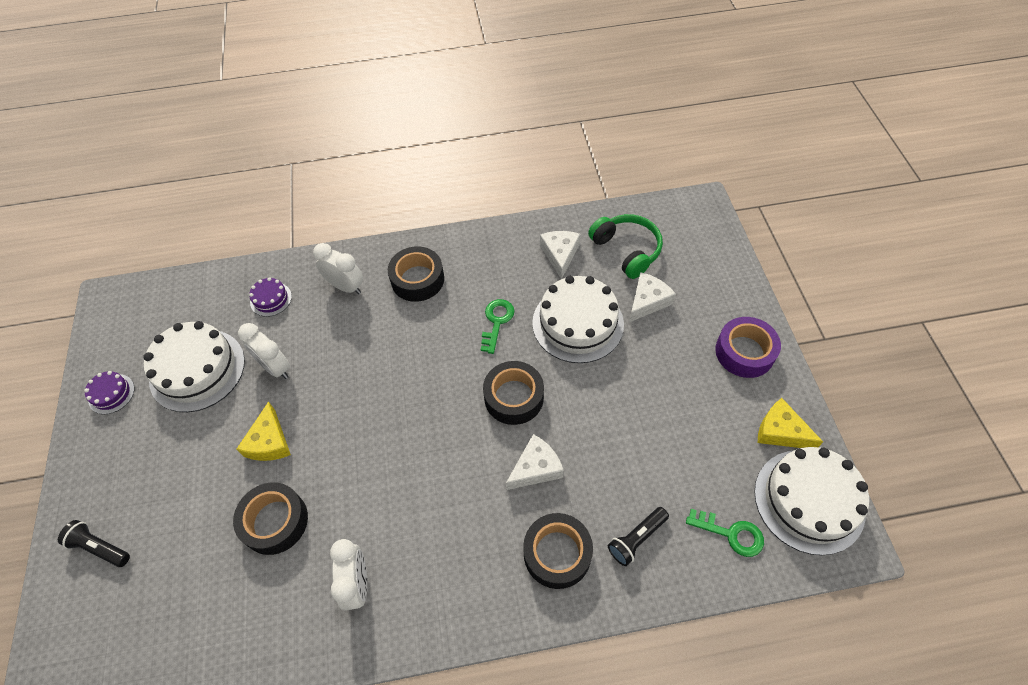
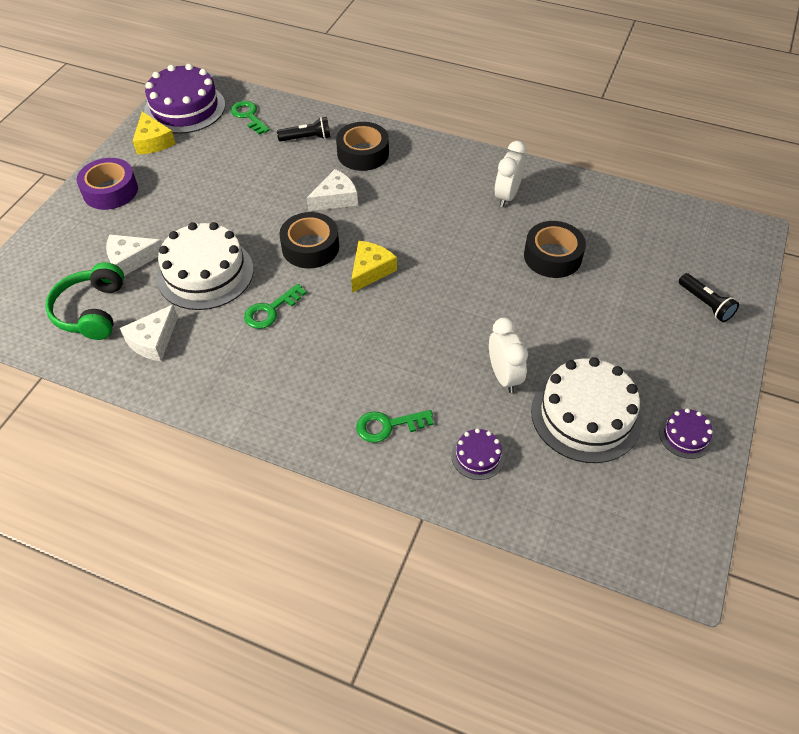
camera: 150 degrees left, 5 degrees down
yellow cheese [237,401,291,461] -> yellow cheese moved to [351,241,397,293]
white clock [313,243,363,294] -> green key [356,410,434,443]
black tape [388,246,444,302] -> none
white cheese [506,434,564,490] -> white cheese turned 150 degrees clockwise [307,169,358,211]
white cake [754,447,869,555] -> purple cake [144,64,225,134]

